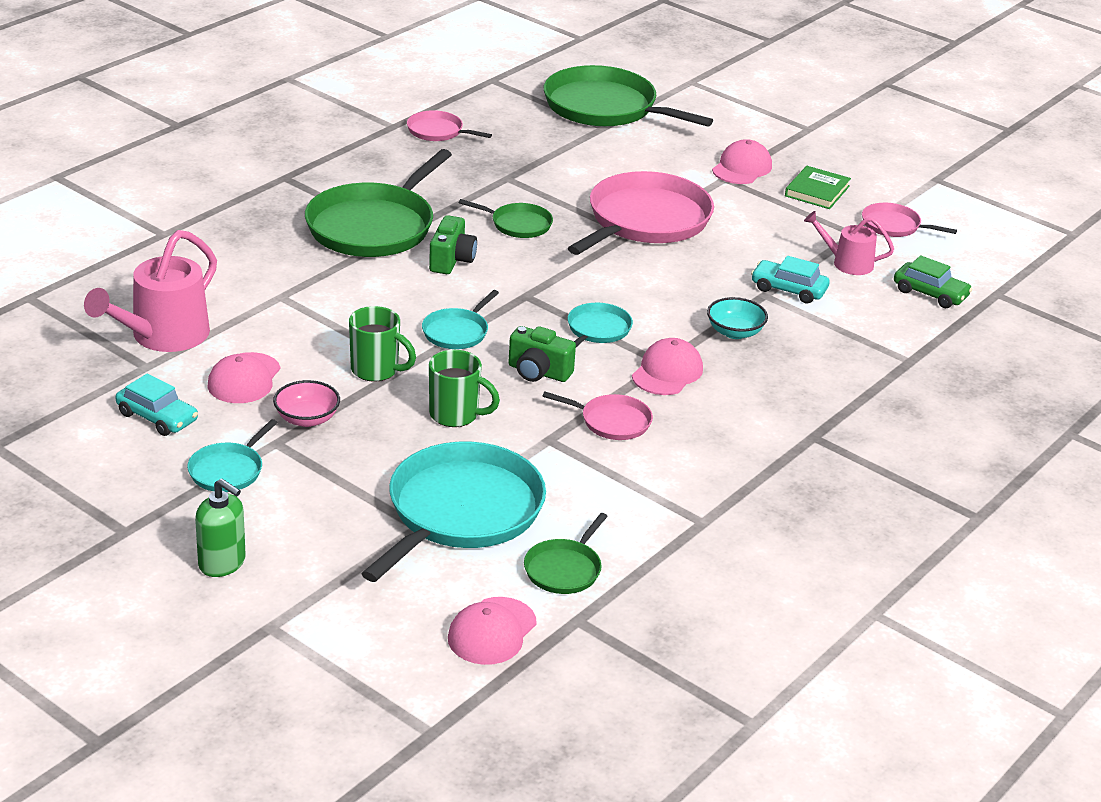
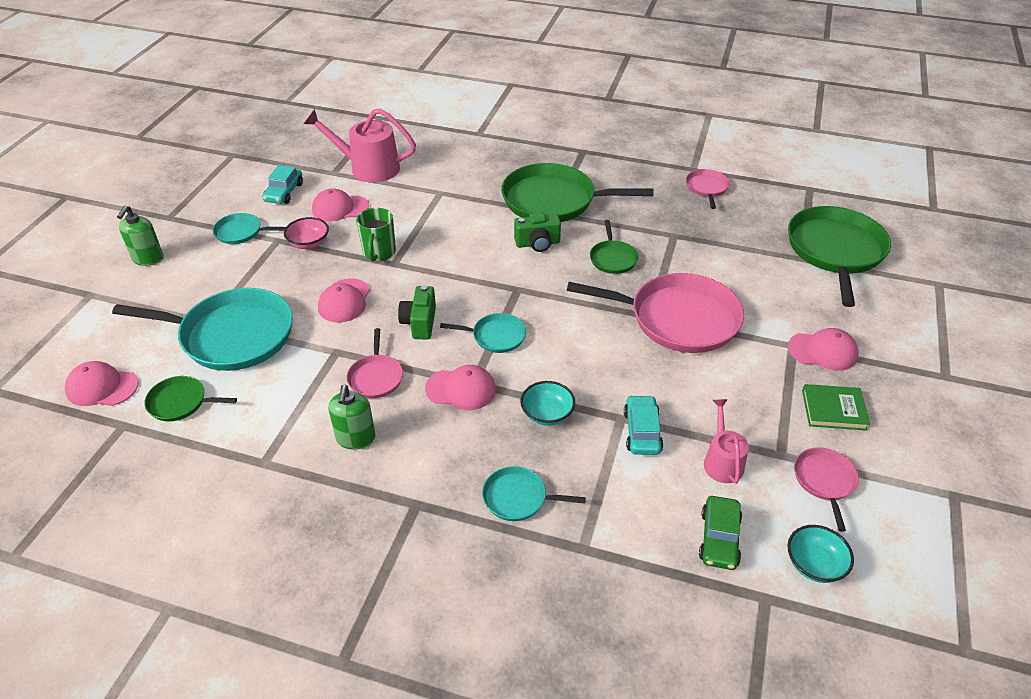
camera: 70 degrees right, 10 degrees up
turquoise pan [422,290,499,349] -> turquoise pan moved to [482,466,586,521]
green mug [429,350,500,427] -> pink cap [318,278,370,323]
none -> green soap dispenser [328,385,375,450]
none -> turquoise bowl [787,525,854,583]

